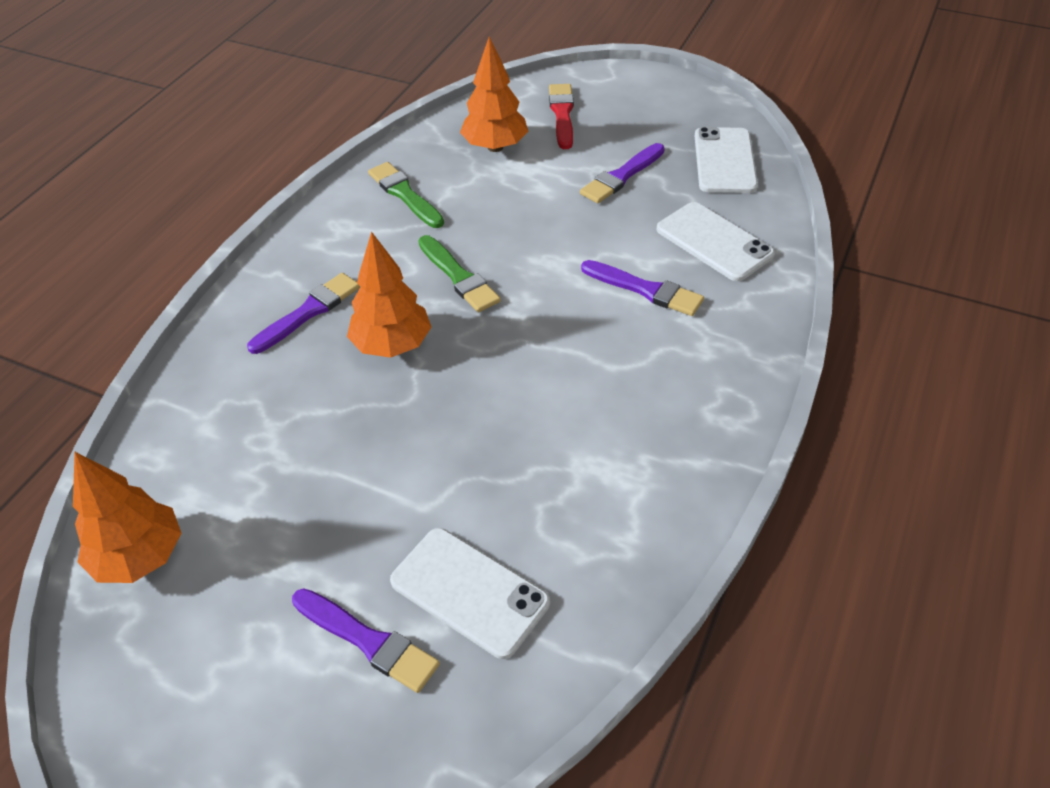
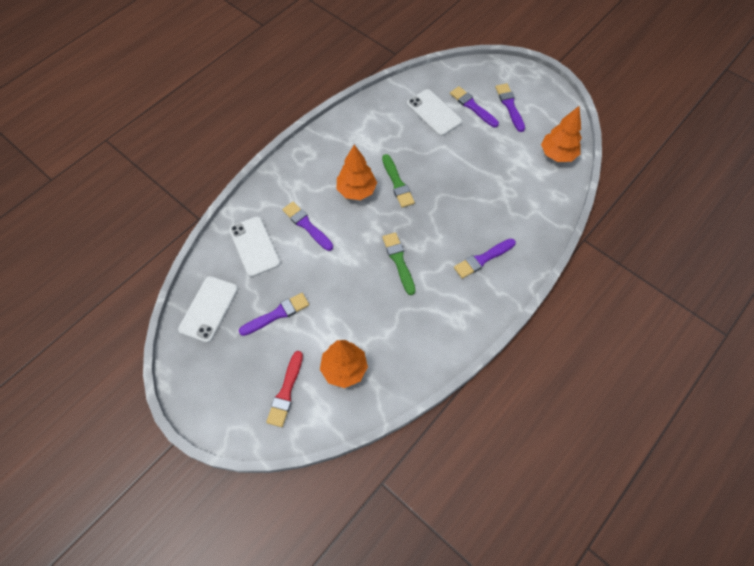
camera: 165 degrees left, 15 degrees up
orange tree [347,231,431,358] -> orange tree moved to [337,145,377,200]
green brush [368,162,444,228] -> green brush moved to [382,154,415,208]
none -> purple brush [495,83,525,132]

